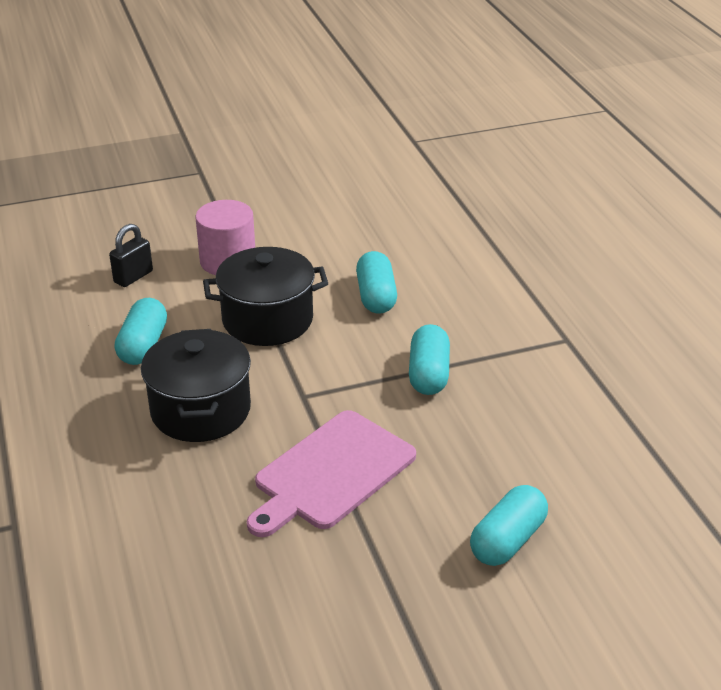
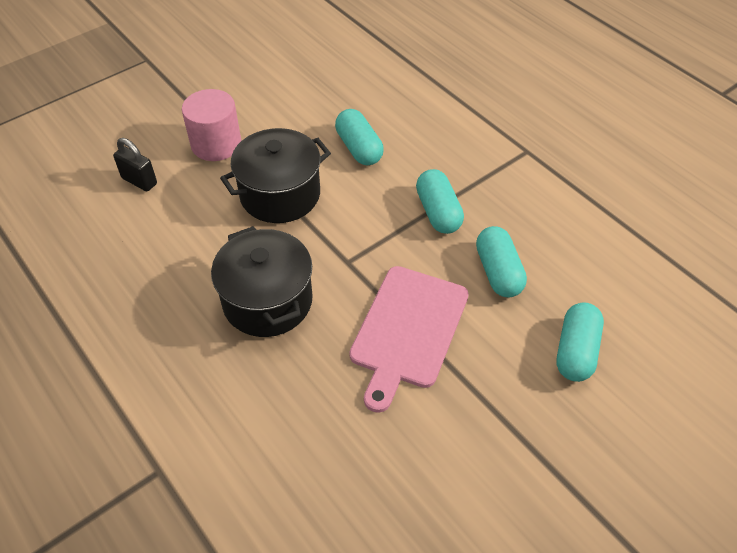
camera: 20 degrees left, 15 degrees up
black padlock [109,224,153,287] -> black padlock turned 75 degrees counterclockwise [113,138,157,191]
turquoise capsule [115,298,167,365] -> turquoise capsule moved to [476,226,527,298]

